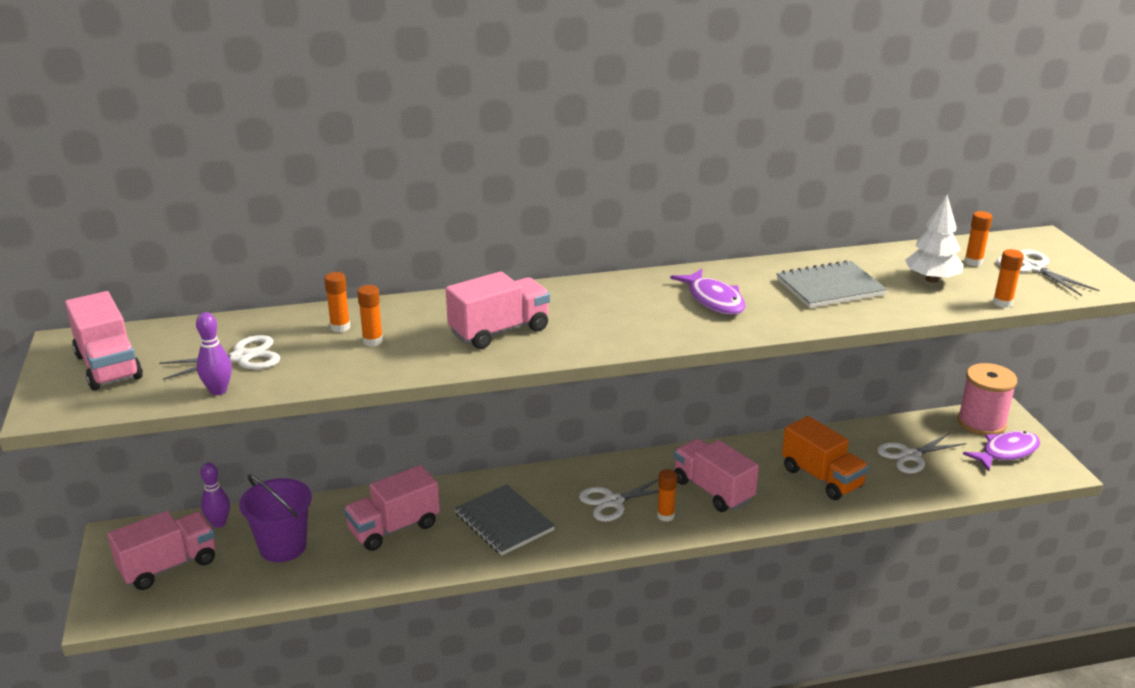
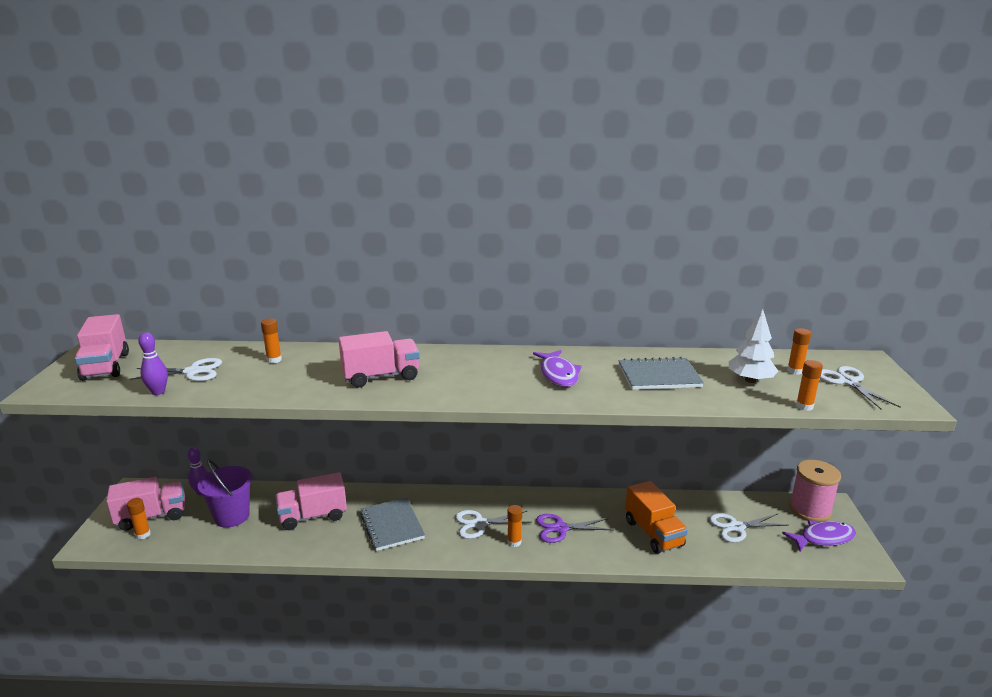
camera: 15 degrees right, 5 degrees down
orange glue stick [357,285,383,346] -> orange glue stick moved to [127,498,151,539]
pink truck [674,439,759,512] -> purple scissors [536,514,613,543]

